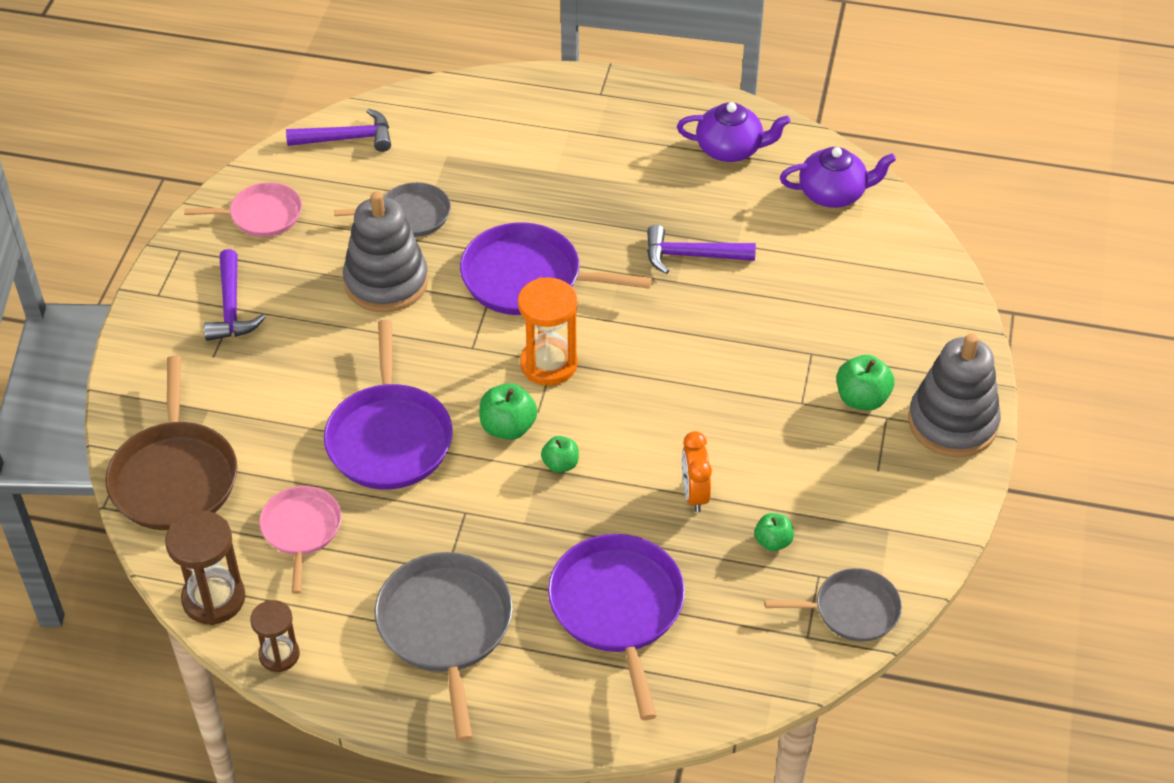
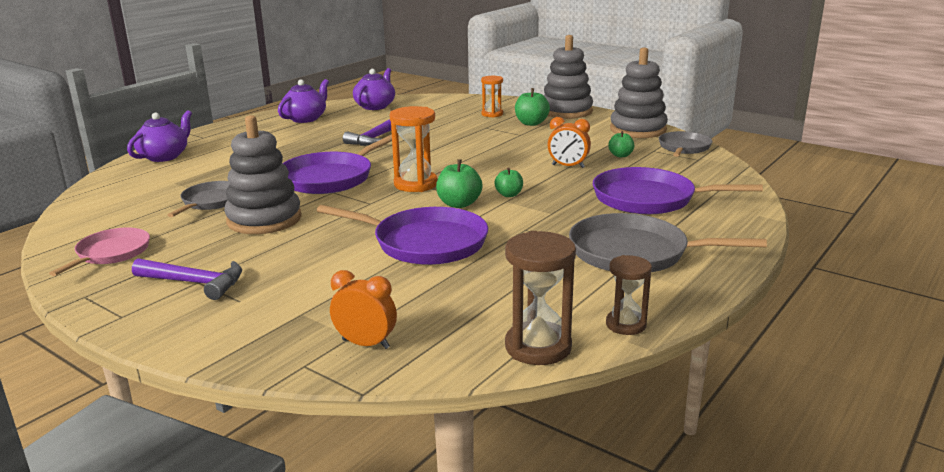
camera: 65 degrees left, 25 degrees down
brown pan [105,356,237,530] -> orange clock [330,270,397,349]
pink pan [259,486,342,594] -> none
purple hammer [286,109,391,152] -> none
none -> purple teapot [127,110,192,162]
none -> orange hourglass [481,76,503,118]
none -> grey stacking toy [610,48,668,138]

